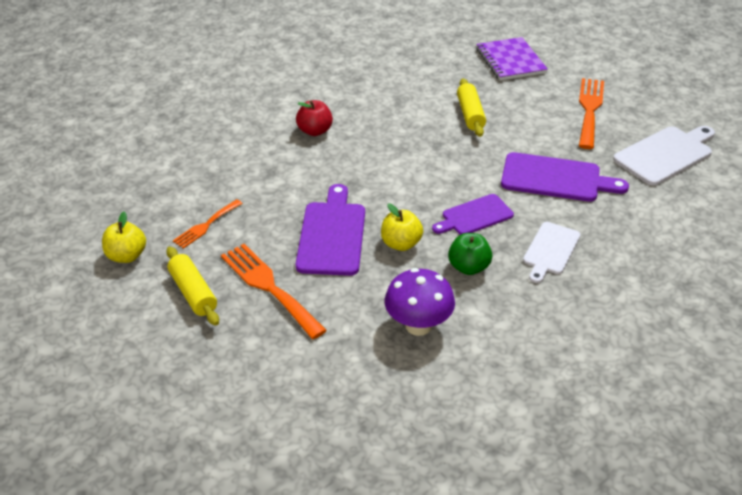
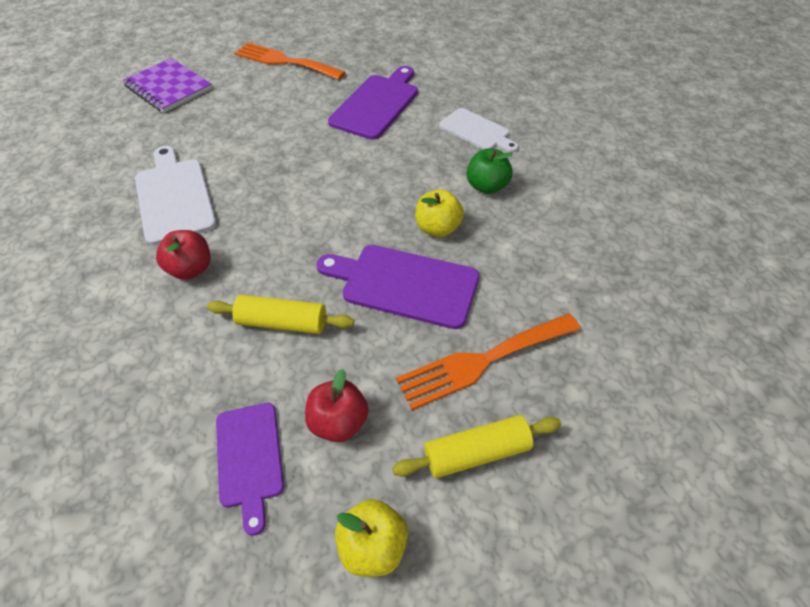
camera: 75 degrees left, 10 degrees up
orange fork [173,199,243,249] -> red apple [305,369,369,442]
purple mushroom [385,268,455,336] -> none
purple cutting board [432,194,514,235] -> purple cutting board moved to [216,403,284,536]
yellow rolling pin [457,78,486,137] -> yellow rolling pin moved to [207,295,354,334]
purple notebook [476,37,548,81] -> purple notebook turned 45 degrees clockwise [122,58,212,113]
white cutting board [613,126,715,185] -> white cutting board moved to [135,146,217,246]

